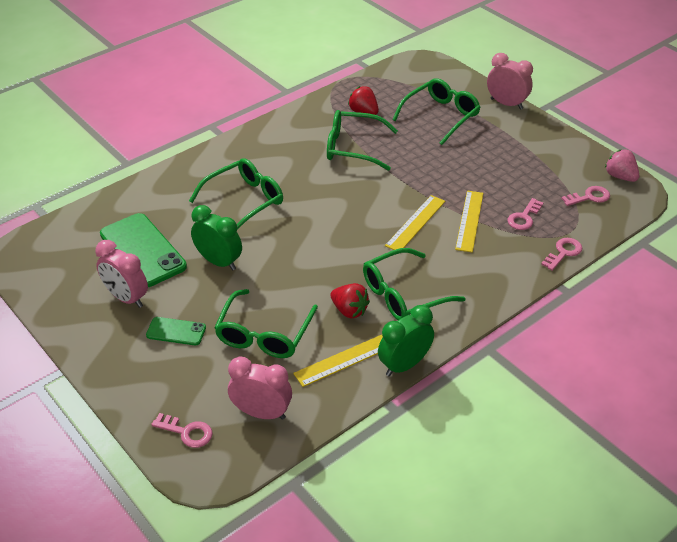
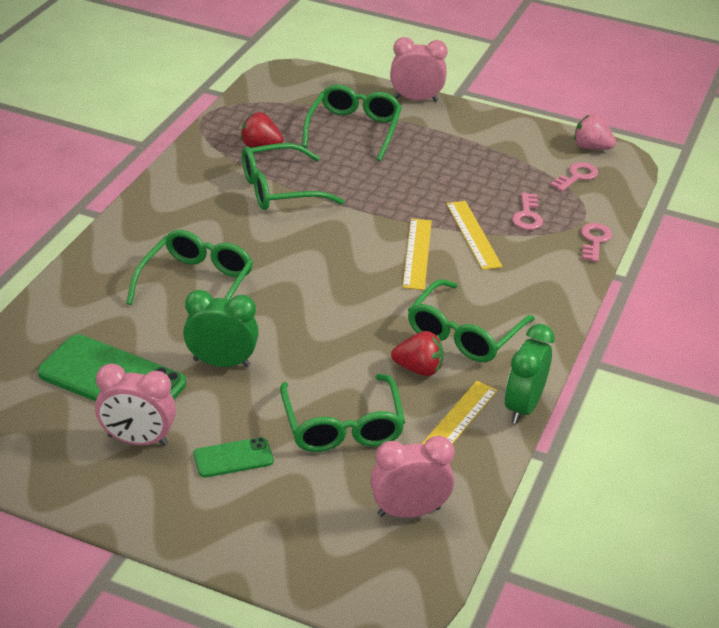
camera: 30 degrees left, 5 degrees down
pink key [151,413,213,448] -> none

